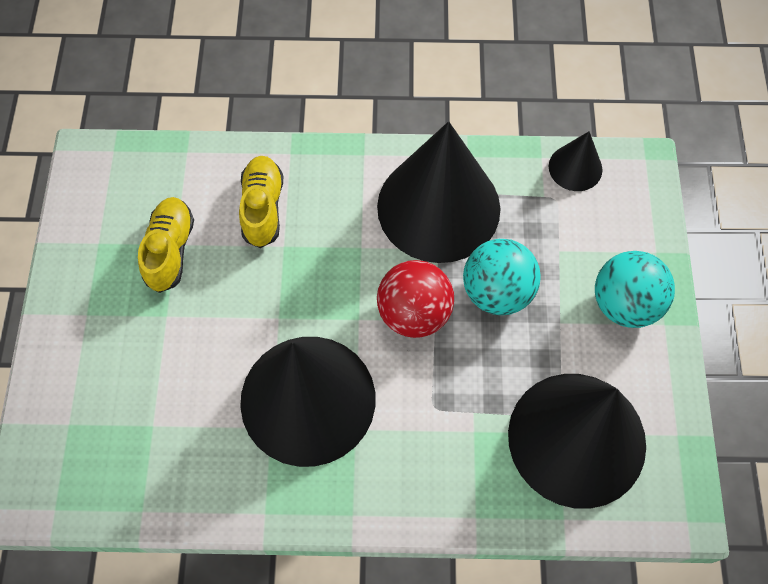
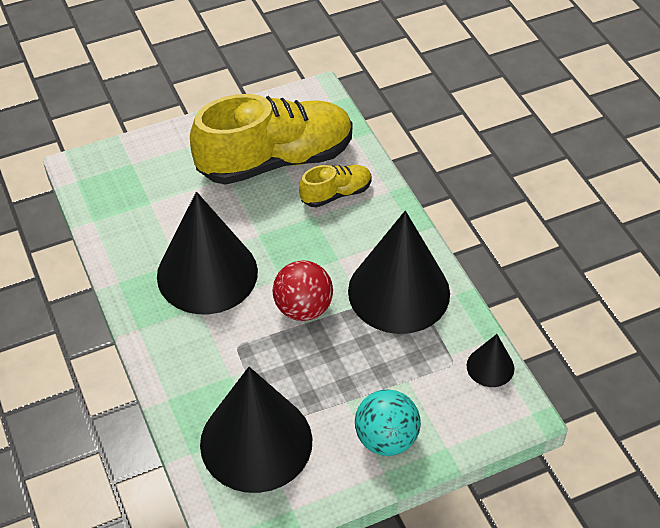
camera: 65 degrees right, 15 degrees down
yellow shoe [138,197,194,293] -> yellow shoe [190,94,353,185], size x2.16
turquoise ball [463,239,540,315] -> none

